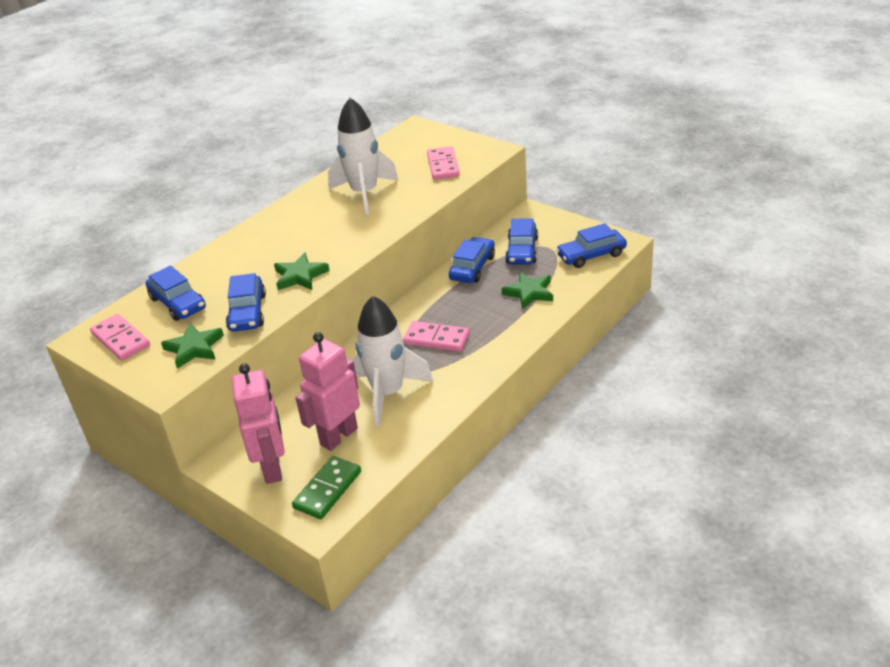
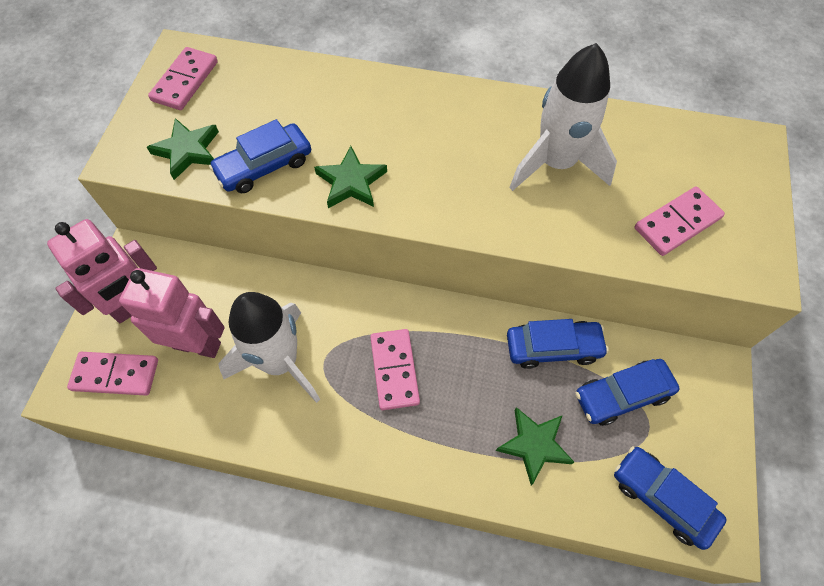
camera: 60 degrees right, 25 degrees up
blue car [145,266,206,321] -> none
green domino [292,456,361,519] -> pink domino [67,352,158,396]

